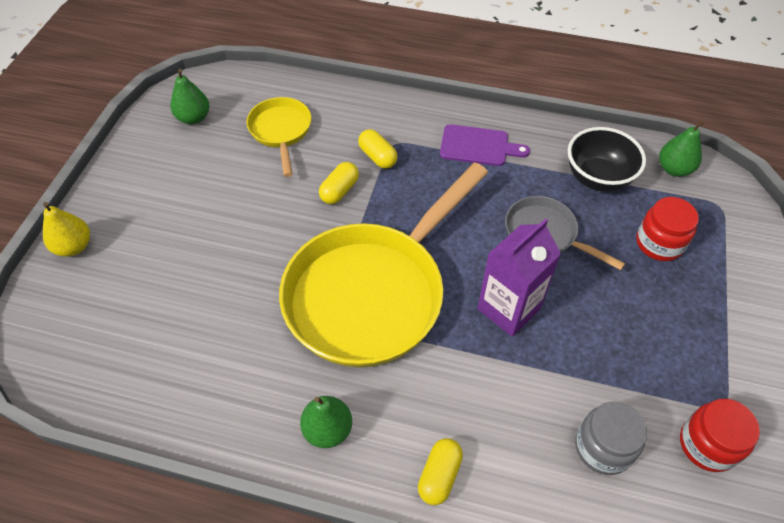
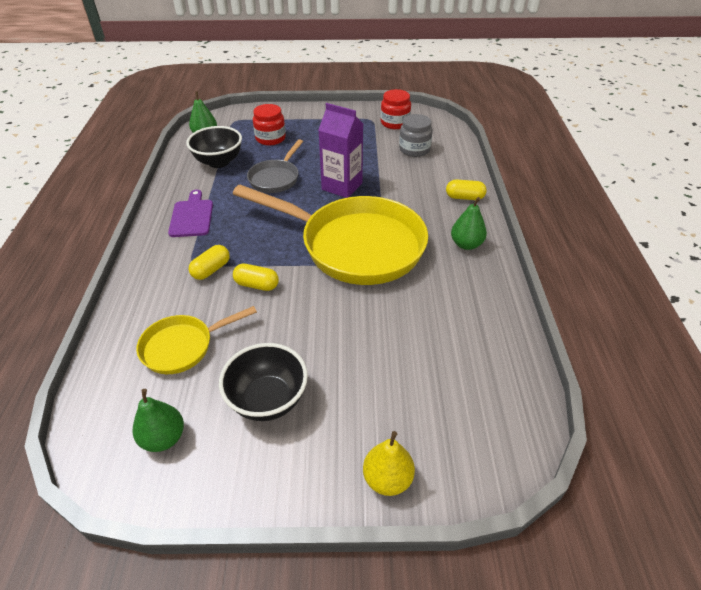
camera: 105 degrees left, 10 degrees down
none -> black bowl [219,343,308,421]

